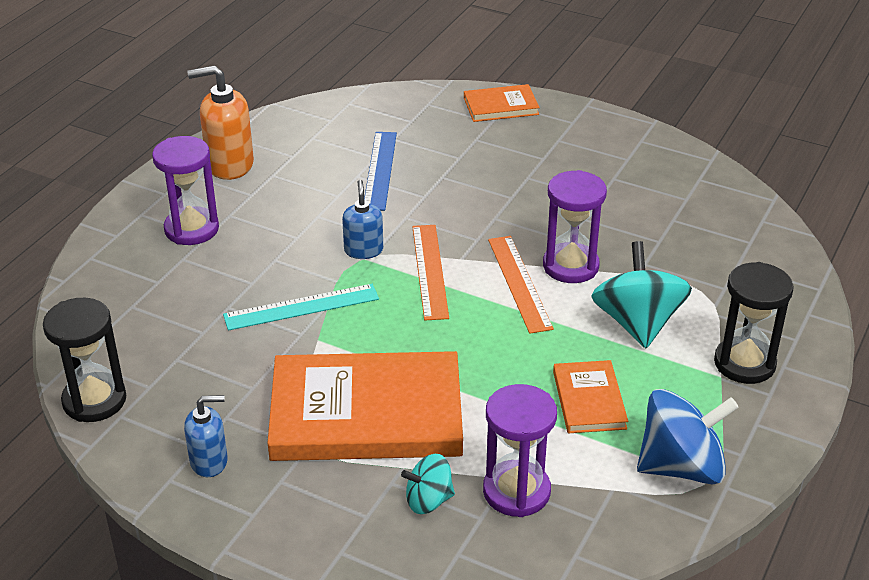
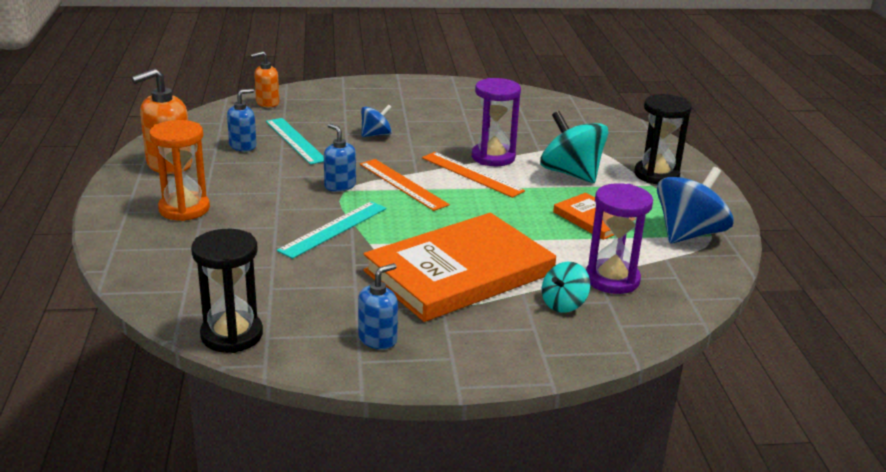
camera: 35 degrees left, 10 degrees down
purple hourglass [152,136,219,245] -> orange hourglass [149,120,210,221]
blue ruler [364,132,397,211] -> turquoise ruler [266,118,324,165]
orange book [464,84,540,122] -> none
none -> blue soap dispenser [227,89,257,151]
none -> orange soap dispenser [251,51,279,107]
none -> blue spinning top [361,105,392,137]

